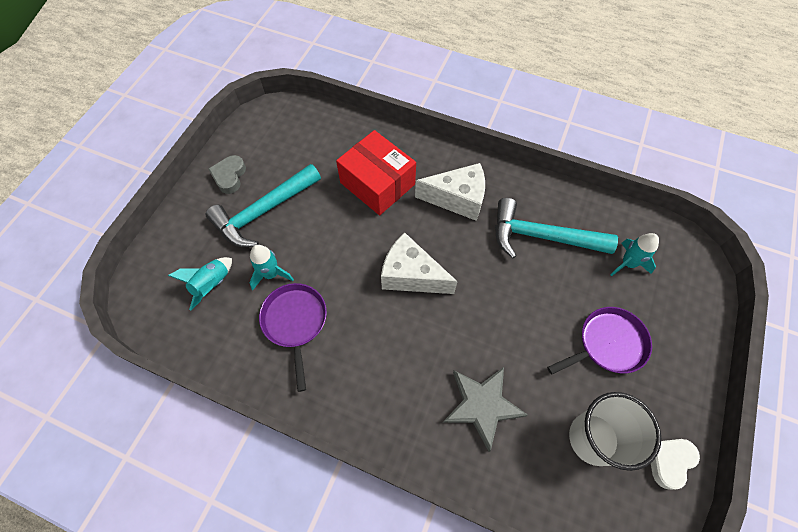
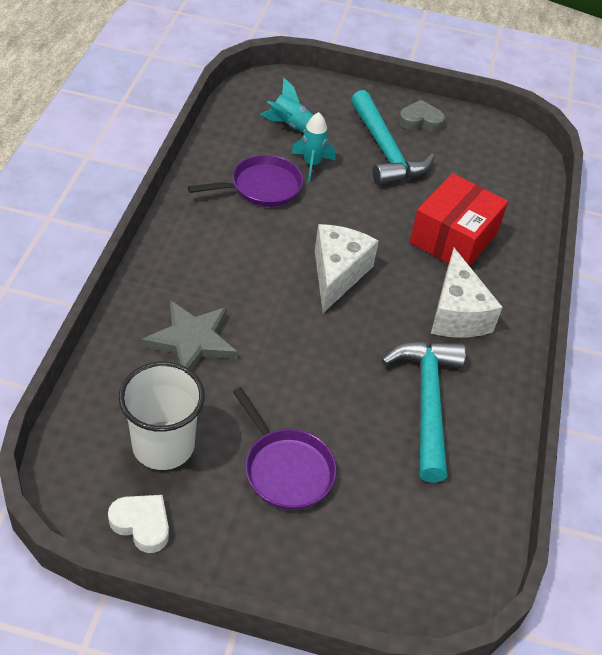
camera: 75 degrees right, 15 degrees down
turquoise hammer [206,164,321,247] -> turquoise hammer turned 150 degrees counterclockwise [351,90,435,186]
turquoise rocket [610,233,659,276] -> none

